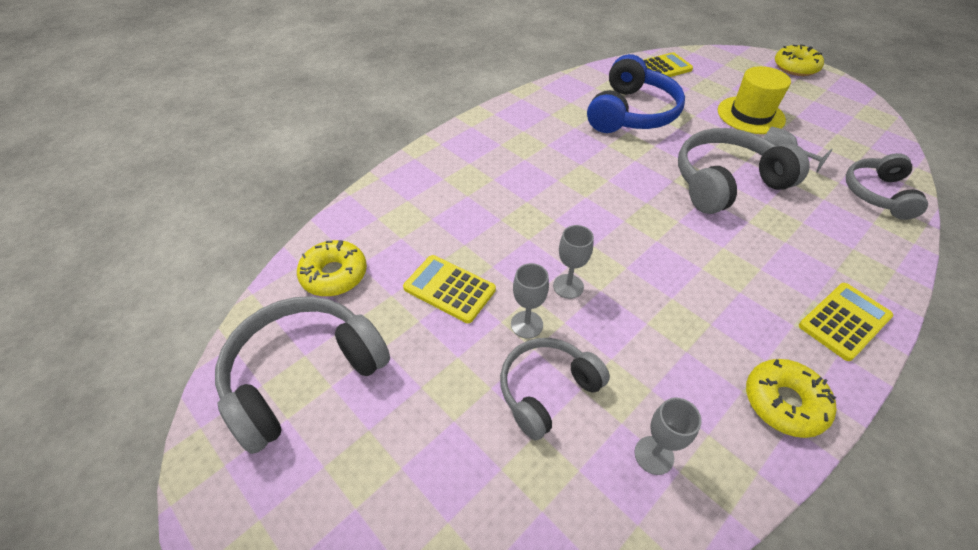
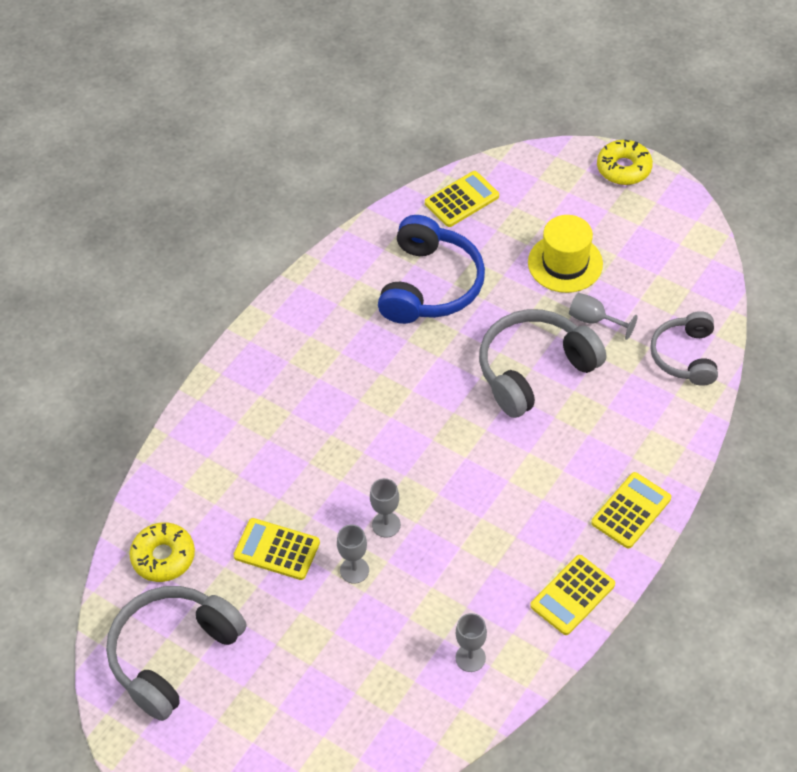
camera: 10 degrees left, 5 degrees up
grey headphones [500,338,610,441] -> none
yellow donut [746,359,836,438] -> yellow calculator [530,555,615,635]

